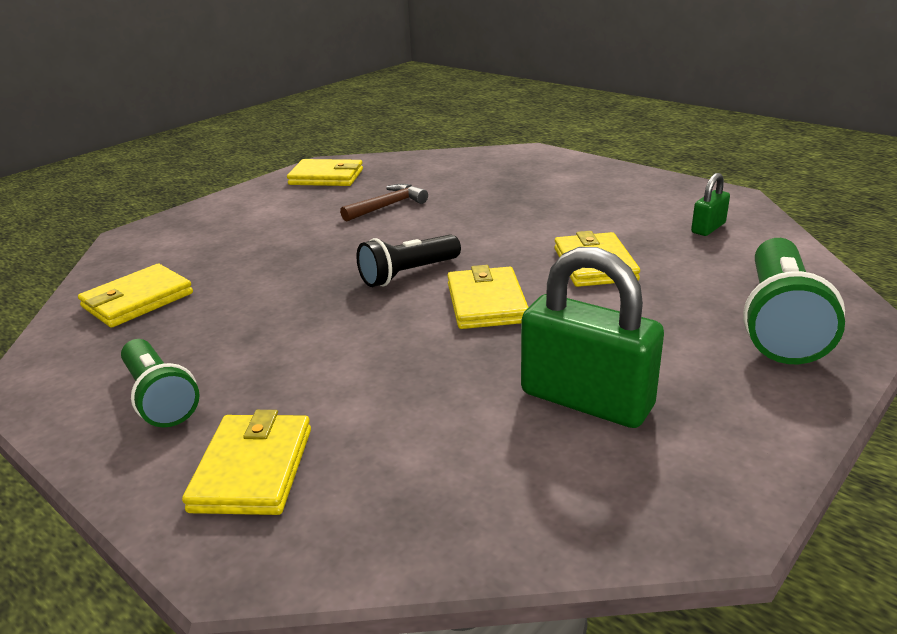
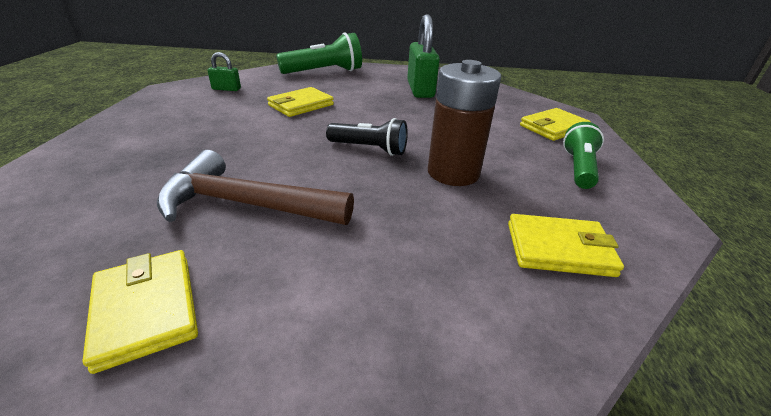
camera: 130 degrees left, 5 degrees up
brown hammer [340,184,428,222] -> brown hammer [157,150,354,225], size x1.81
yellow wallet [447,265,528,329] -> none
none -> brown battery [428,60,501,186]

